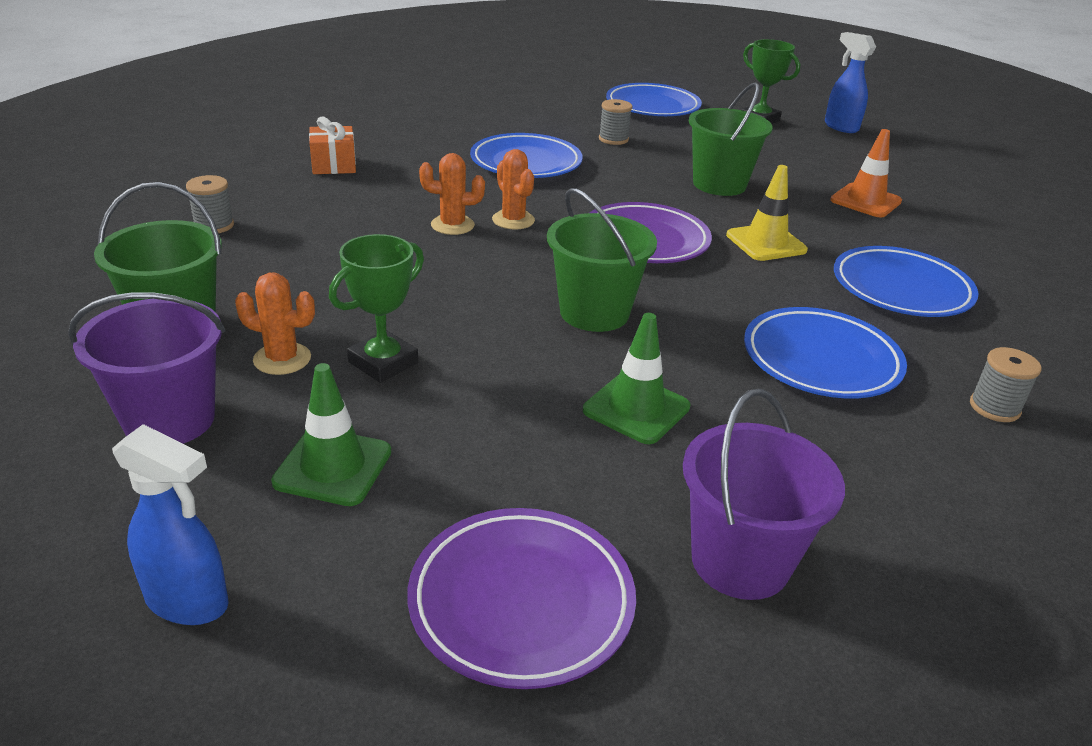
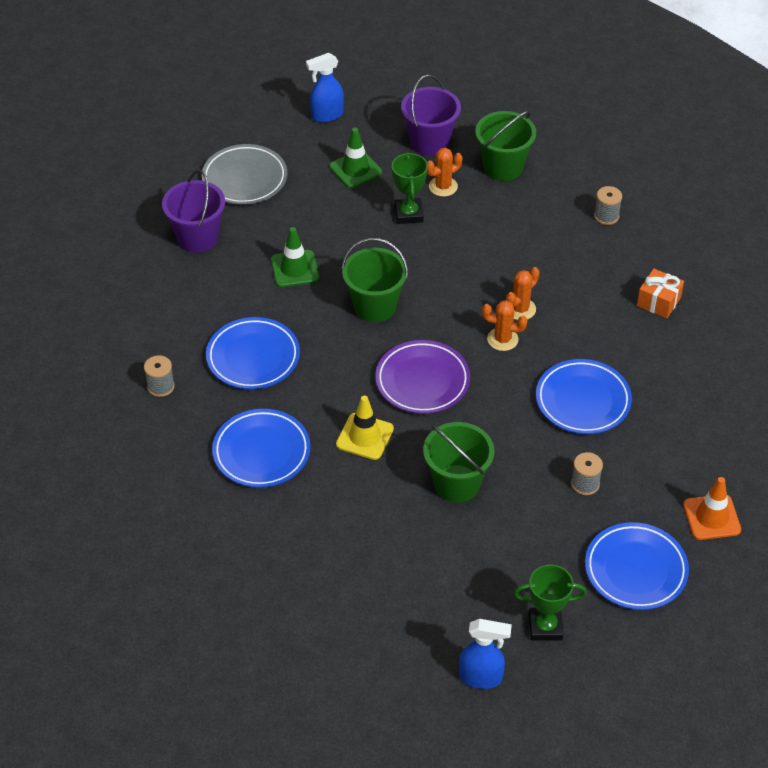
camera: 135 degrees right, 15 degrees up
purple plate [408,508,636,689] -> grey plate [202,144,287,205]
orange traffic cone [830,129,902,218] -> orange traffic cone moved to [683,477,741,540]

